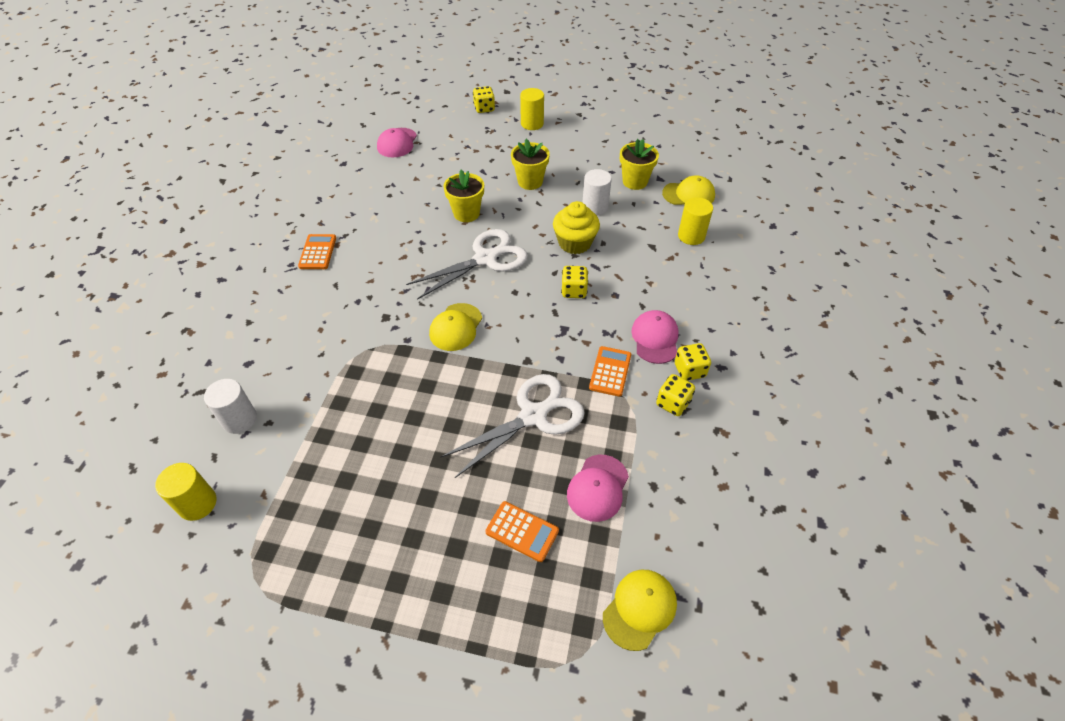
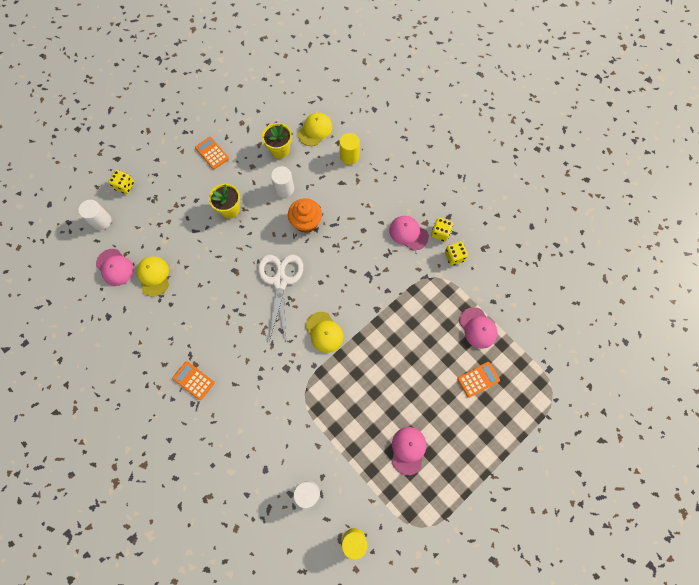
camera: 55 degrees left, 20 degrees up
white scissors [440,374,585,478] -> none
yellow flower pot [443,170,484,222] -> none
yellow cylinder [520,88,544,130] -> none
yellow cupcake [553,201,600,254] -> orange cupcake [288,198,322,233]
yellow dice [561,266,588,298] -> none
orange calculator [589,346,631,397] -> orange calculator moved to [195,137,229,170]
yellow cap [603,570,677,651] -> yellow cap moved to [137,256,169,297]
none -> white cylinder [78,200,111,230]
none -> pink cap [392,427,426,475]

